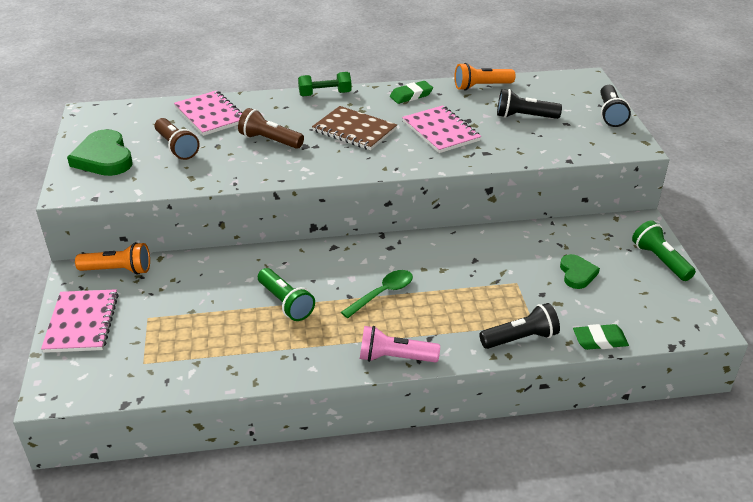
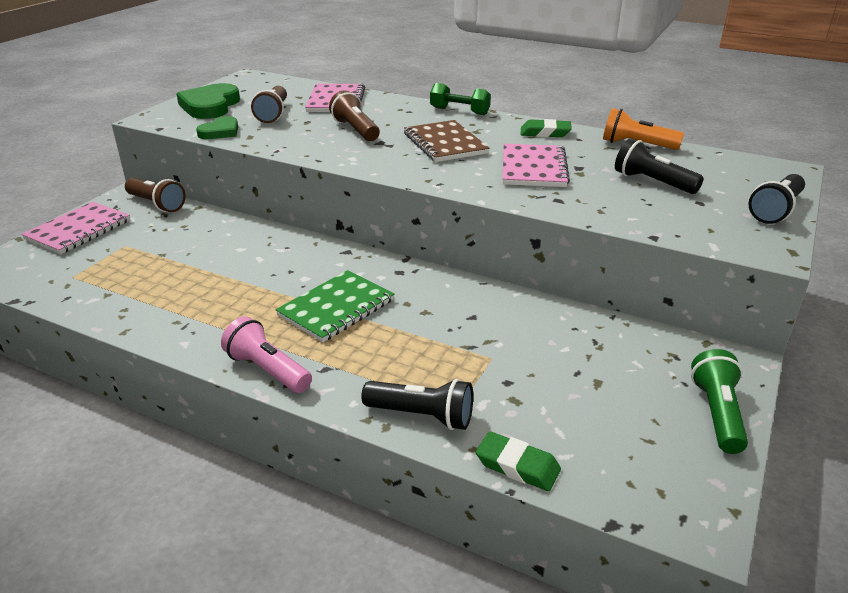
camera: 35 degrees right, 5 degrees down
orange flashlight [75,242,150,275] -> brown flashlight [125,178,186,212]
green flashlight [258,268,315,321] -> none
green spoon [341,270,413,318] -> green notebook [275,270,394,342]
green heart [560,254,600,289] -> green heart moved to [196,116,238,139]

